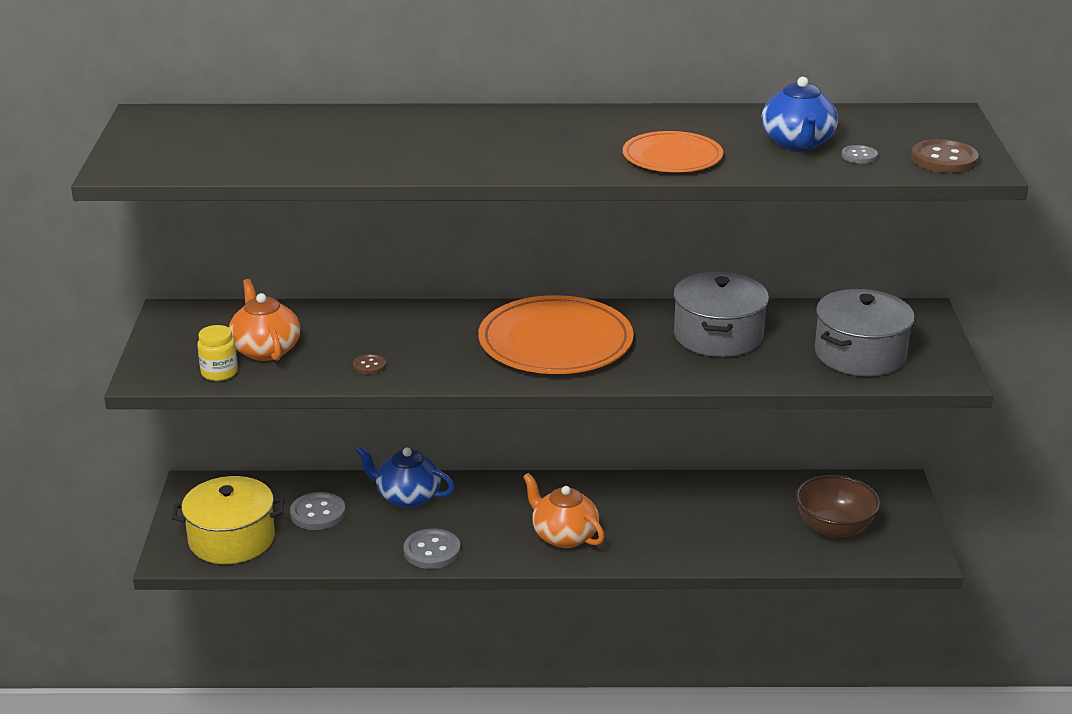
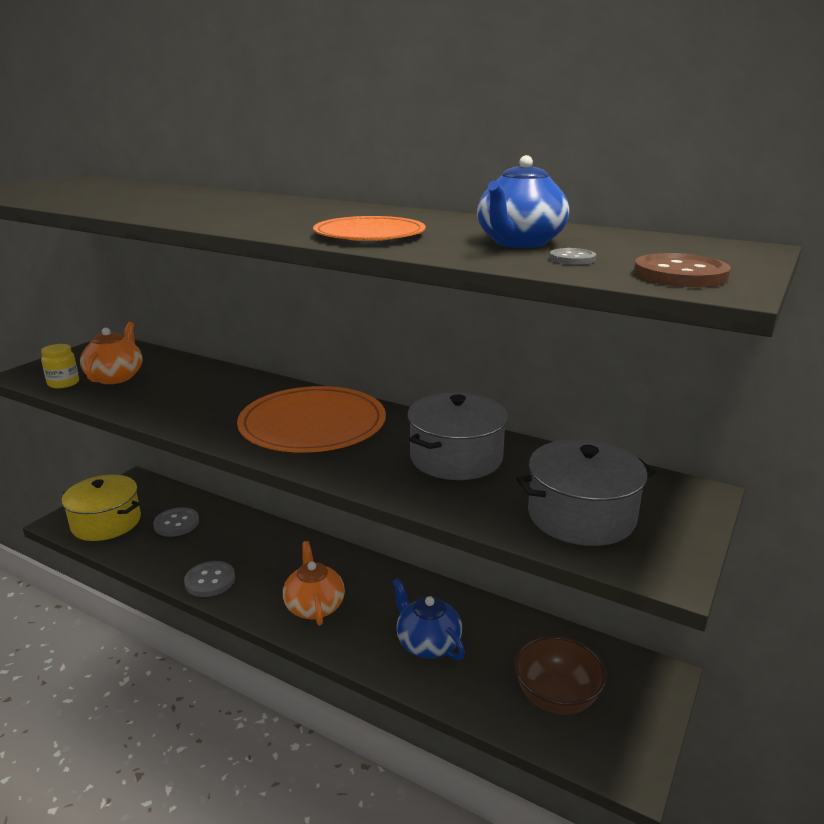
camera: 30 degrees right, 5 degrees down
brown button [353,354,386,375] -> none
blue teapot [356,446,455,508] -> blue teapot moved to [392,578,465,660]

